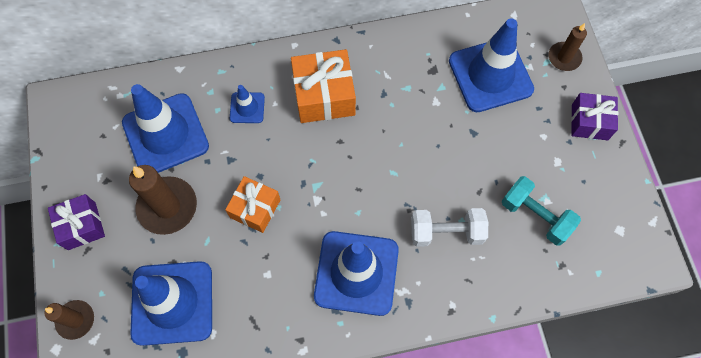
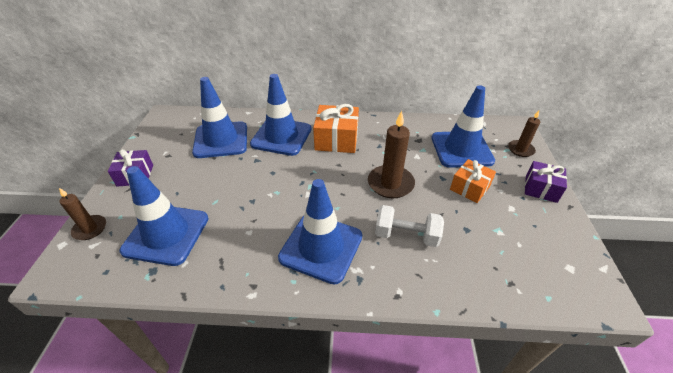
camera: 15 degrees right, 25 degrees down
brown candle [129,165,197,235] -> brown candle moved to [368,111,415,198]
orange gift [225,176,280,233] -> orange gift moved to [450,159,496,203]
blue traffic cone [230,85,265,123] -> blue traffic cone [250,74,312,156], size x2.13
turquoise dumbbell [502,176,581,246] -> none

